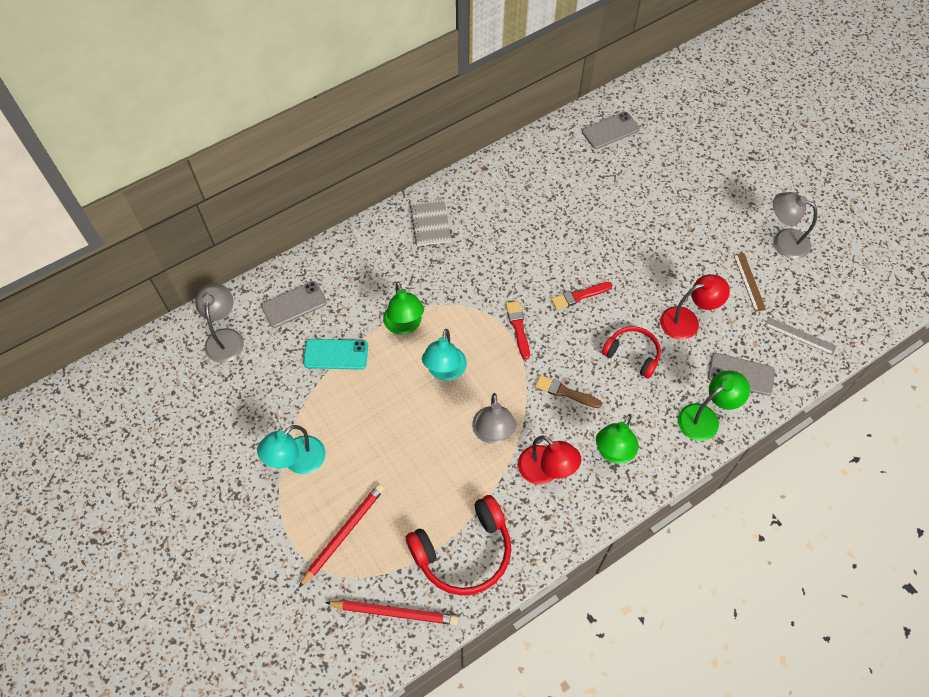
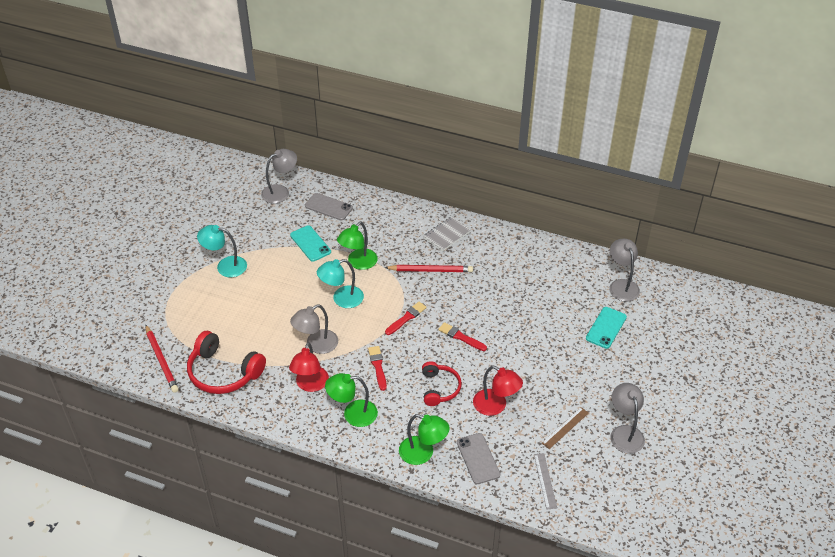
camera: 55 degrees right, 15 degrees down
red pencil [299,484,385,588] -> red pencil moved to [384,265,473,272]
brown brush [535,375,602,408] -> red brush [368,346,387,391]
grey phone [582,112,640,149] -> grey lamp [609,239,640,302]
none -> turquoise phone [586,307,627,349]

